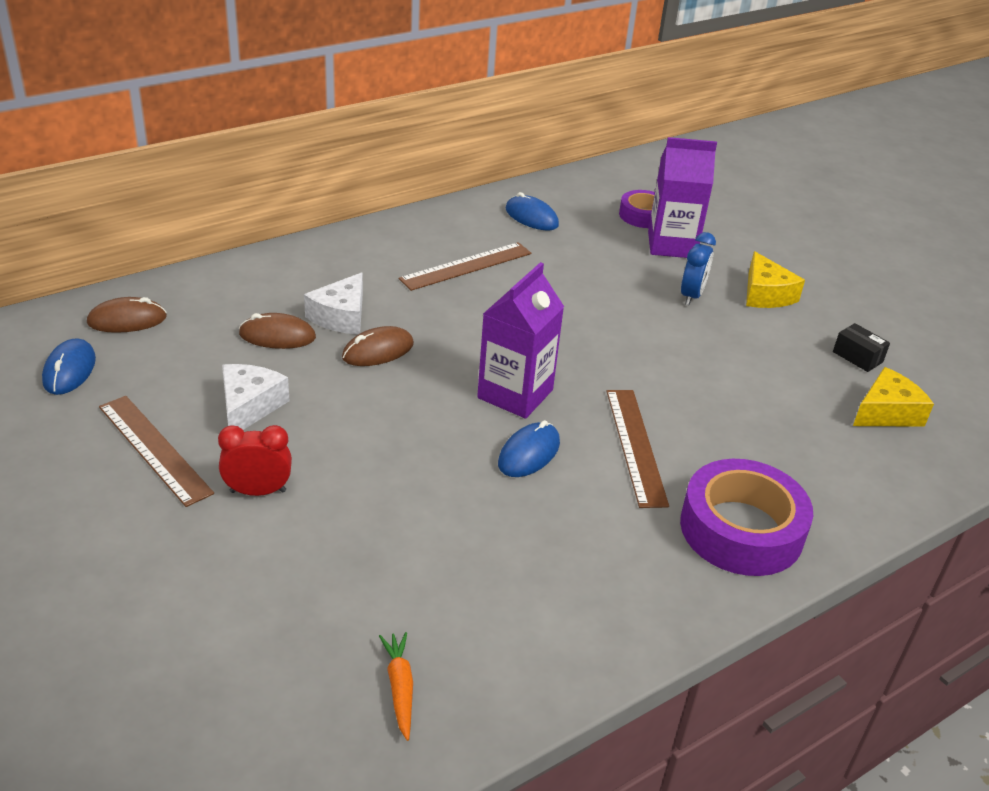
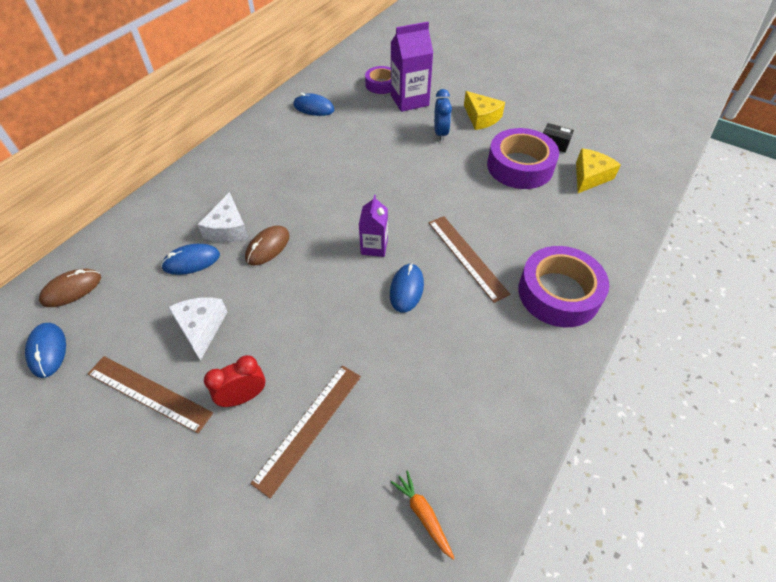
camera: 20 degrees left, 15 degrees up
brown mouse [239,313,316,349] -> blue mouse [161,244,220,275]
brown ruler [399,242,531,291] -> brown ruler moved to [250,365,361,498]
purple carton [477,262,564,419] -> purple carton [359,195,388,257], size x0.61
none -> purple tape [487,128,559,189]

